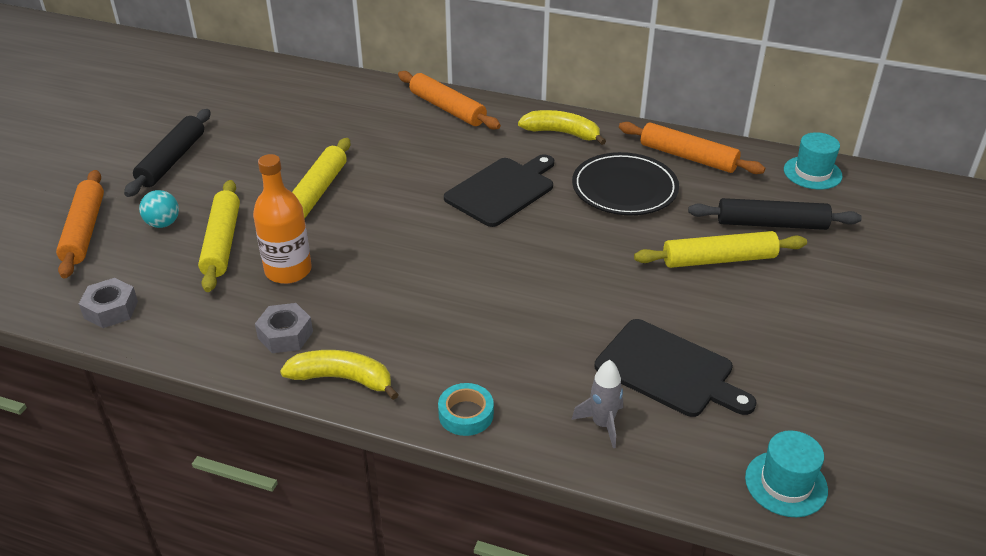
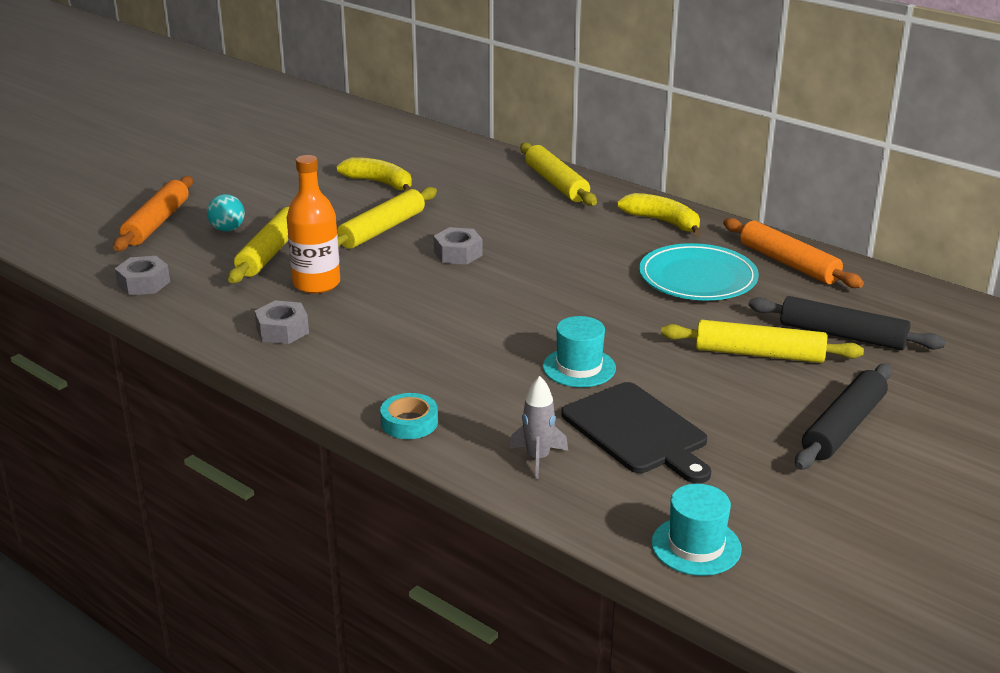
camera: 20 degrees right, 10 degrees down
black rolling pin [124,109,210,197] -> black rolling pin moved to [795,363,892,470]
yellow banana [280,350,399,400] -> yellow banana moved to [336,157,412,191]
orange rolling pin [398,71,501,130] -> yellow rolling pin [520,142,597,206]
black cutting board [444,154,554,227] -> none
black plate [572,152,679,215] -> turquoise plate [639,243,759,300]
turquoise hat [784,132,843,190] -> turquoise hat moved to [543,316,616,387]
none -> grey nut [434,227,483,265]

